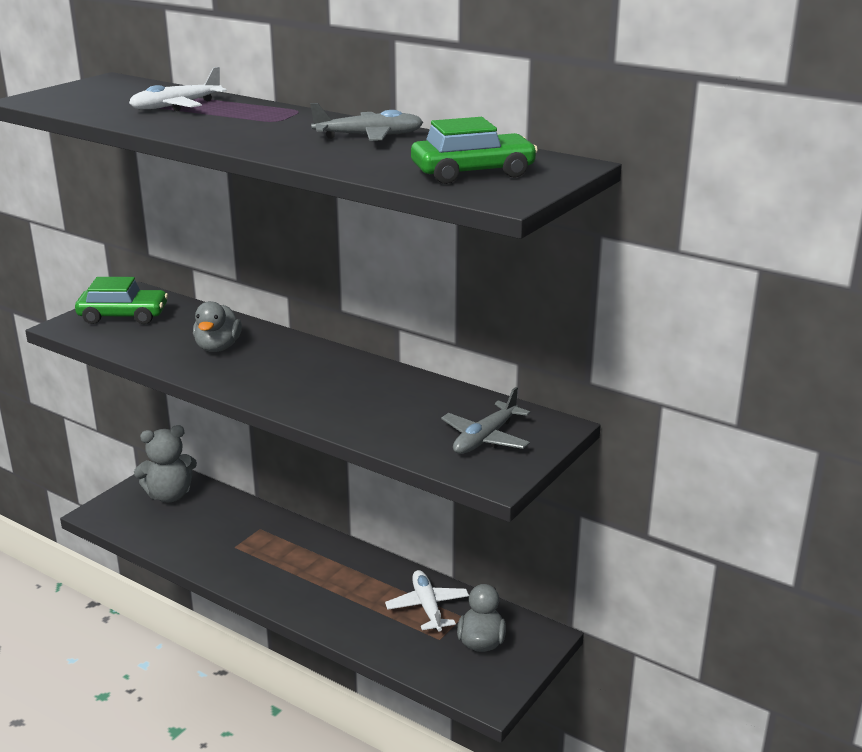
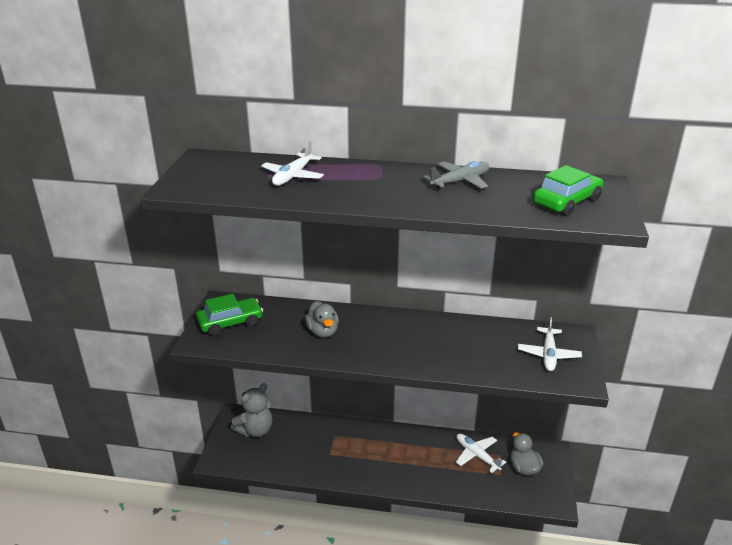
camera: 25 degrees left, 5 degrees up
grey plane [441,387,530,454] -> white plane [518,317,582,371]

